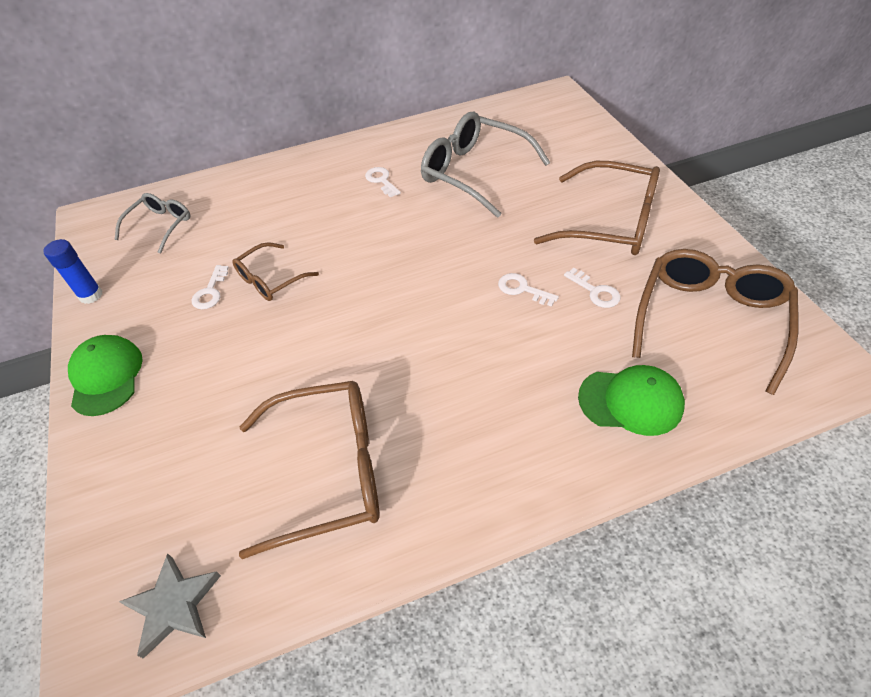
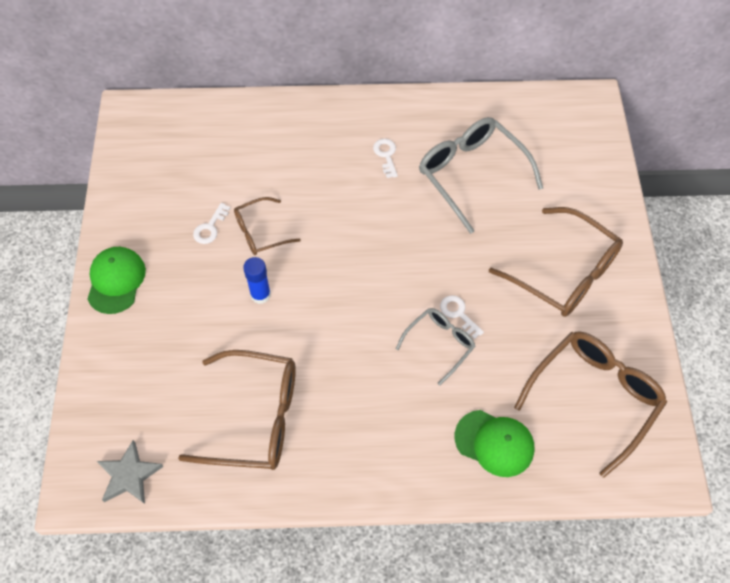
camera: 15 degrees right, 10 degrees up
blue glue stick [43,239,102,304] -> blue glue stick moved to [243,257,271,304]
grey glasses [115,193,191,254] -> grey glasses moved to [396,308,476,385]
white key [564,268,621,308] -> none

